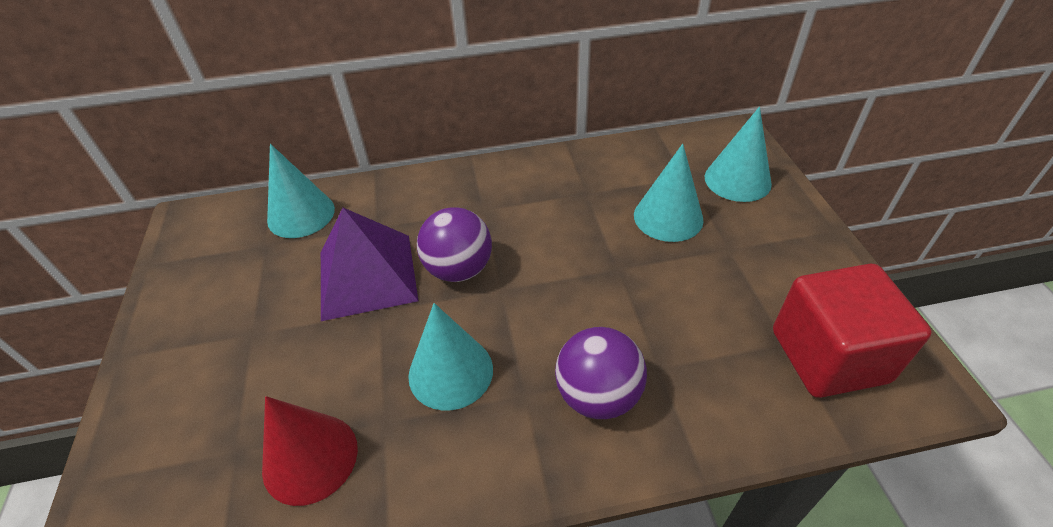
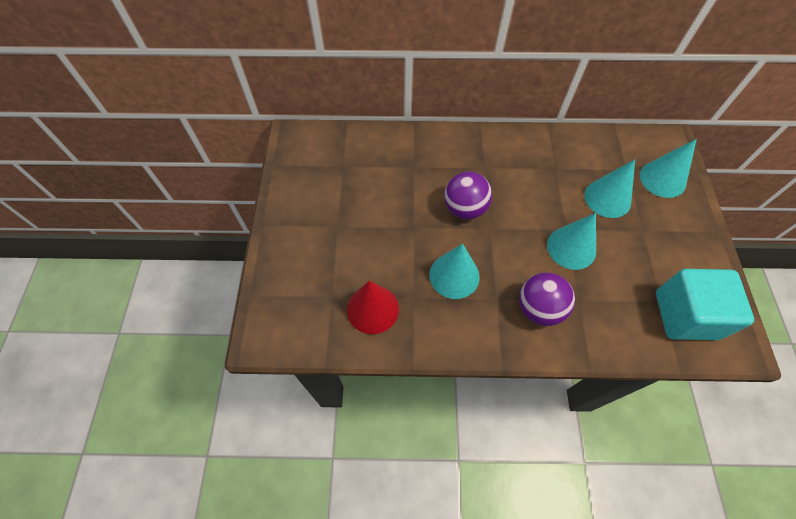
camera: 10 degrees right, 15 degrees up
turquoise cone [267,144,335,238] -> turquoise cone moved to [547,213,596,270]
purple pyramid [321,208,418,321] -> none
red cube [773,264,932,398] -> turquoise cube [656,269,754,340]

